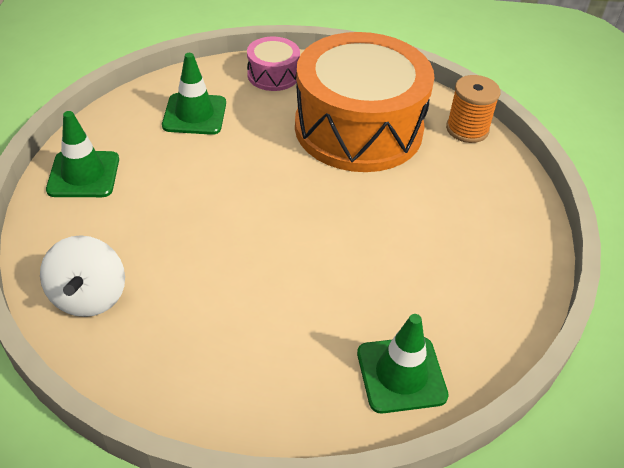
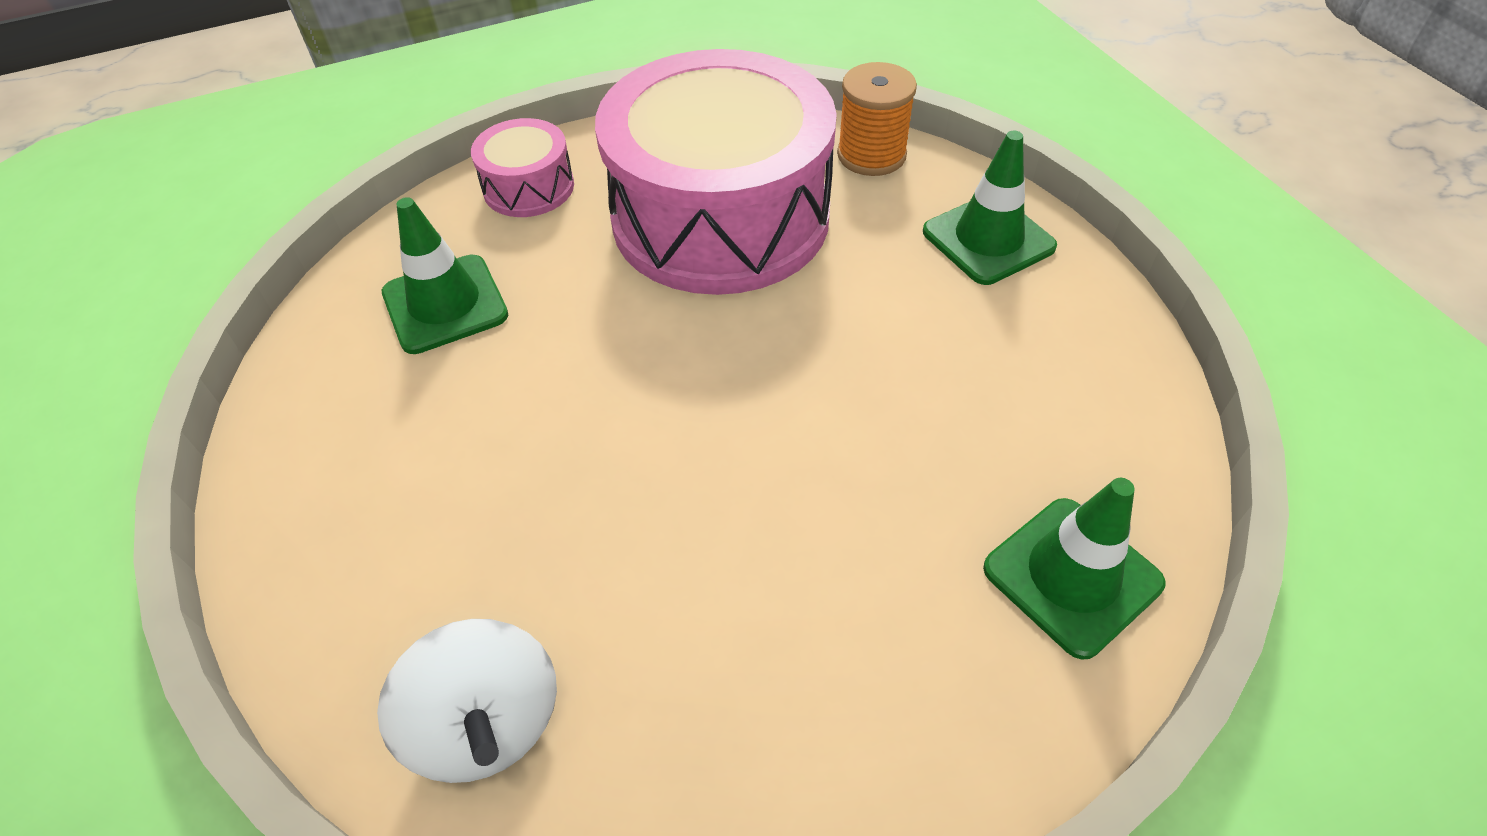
camera: 25 degrees left, 5 degrees up
green traffic cone [46,111,119,197] -> green traffic cone moved to [923,131,1057,285]
orange drum [295,32,435,172] -> pink drum [595,49,837,295]

